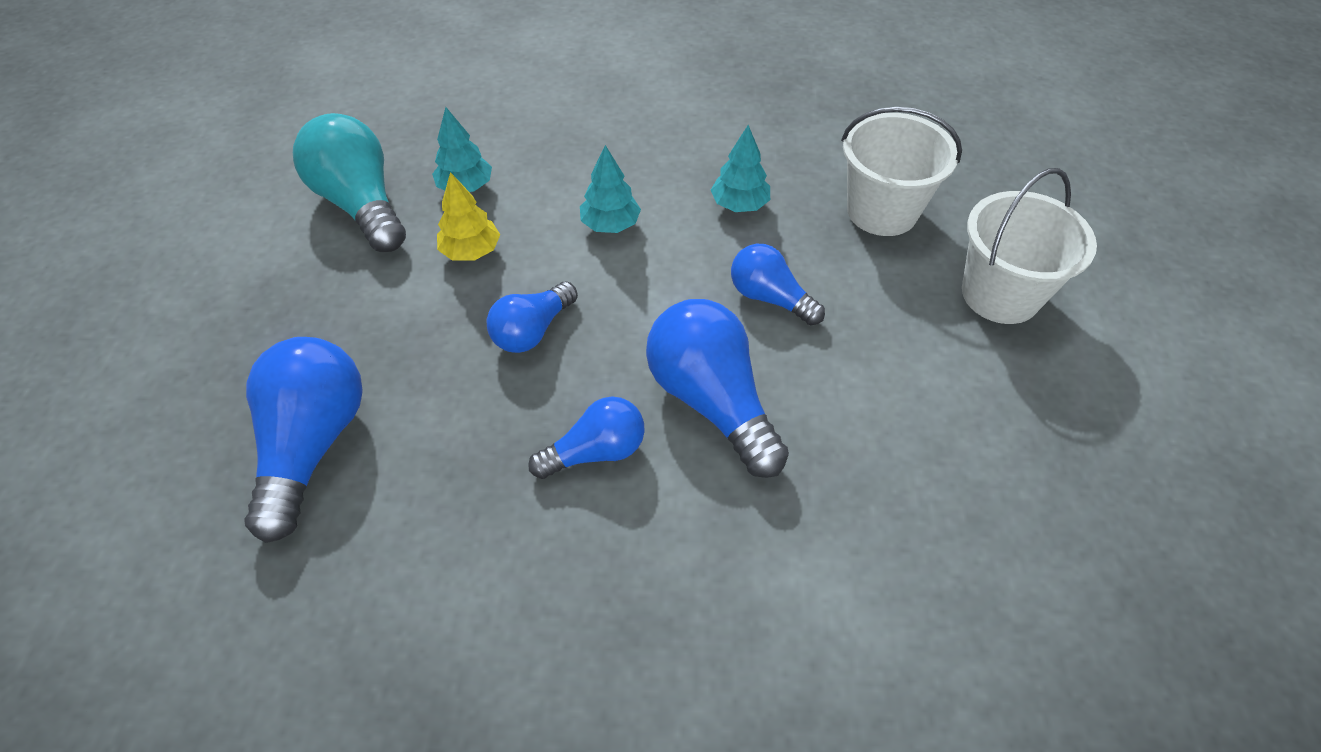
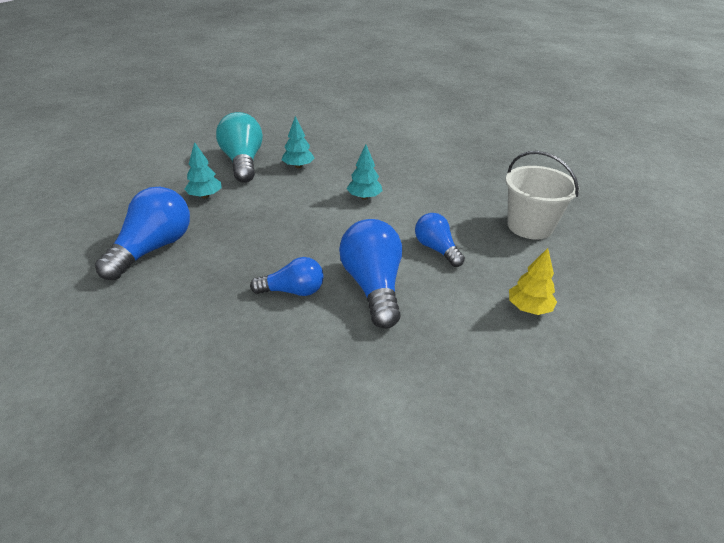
camera: 20 degrees right, 15 degrees down
yellow tree [437,172,500,261] -> yellow tree moved to [509,248,557,315]
blue light bulb [486,281,578,353] -> none
turquoise tree [711,125,770,212] -> turquoise tree moved to [184,142,222,198]
white bucket [962,168,1097,324] -> none

